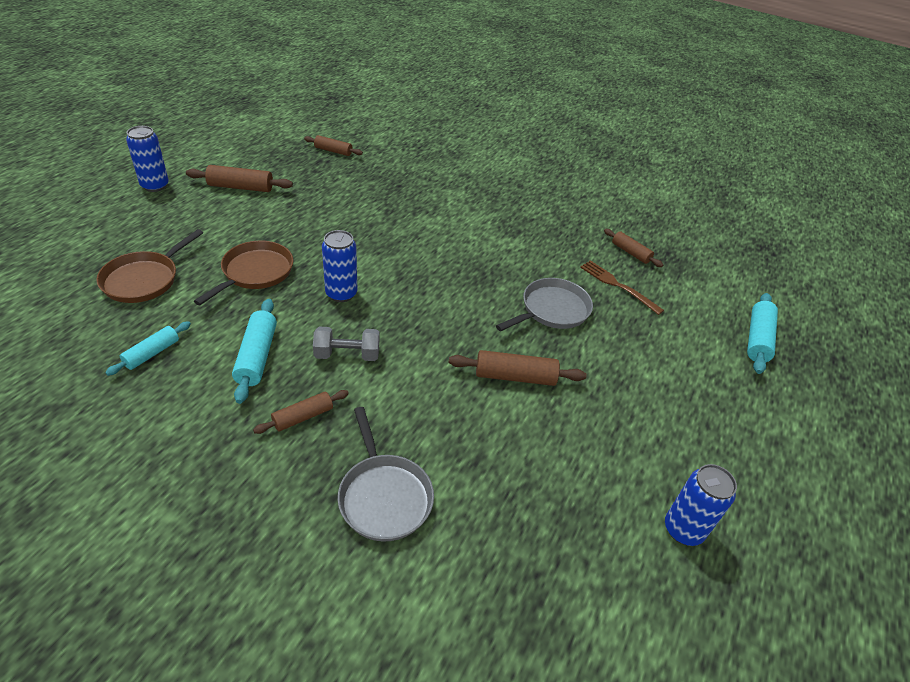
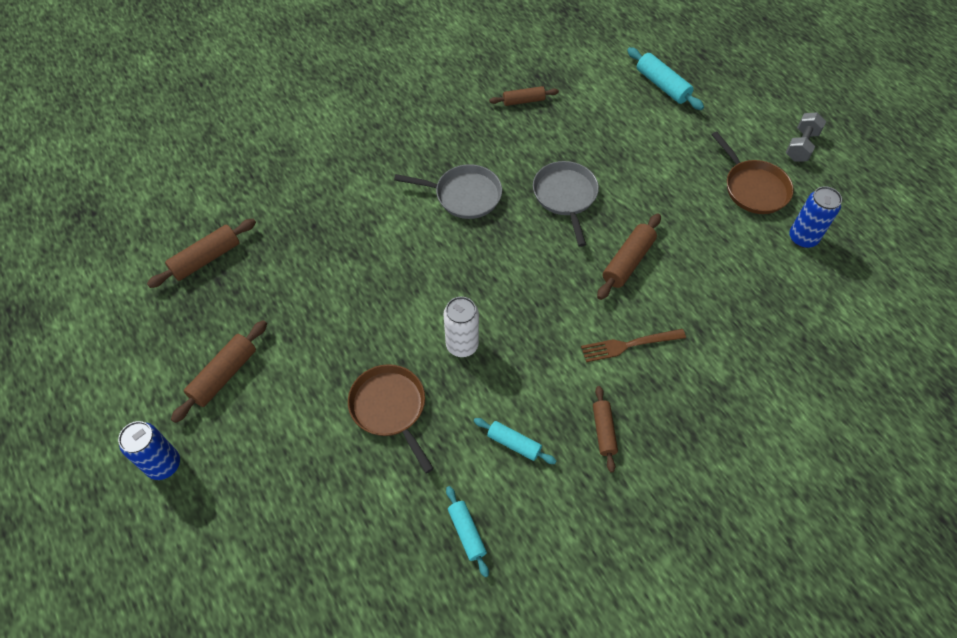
camera: 55 degrees left, 15 degrees up
brown pan [96,229,203,303] -> brown pan moved to [712,132,794,214]
turquoise rolling pin [232,299,277,404] -> turquoise rolling pin [474,418,556,464], size x0.66
brown rolling pin [304,135,363,156] -> brown rolling pin [147,219,256,288], size x1.50
grey dumbbell [313,327,379,361] -> grey dumbbell moved to [785,112,826,162]
blue can [322,230,358,302] -> white can [443,297,479,357]
grey pan [338,407,434,541] -> grey pan moved to [394,164,502,219]
brown fork [580,260,664,315] -> brown fork moved to [581,329,686,362]

